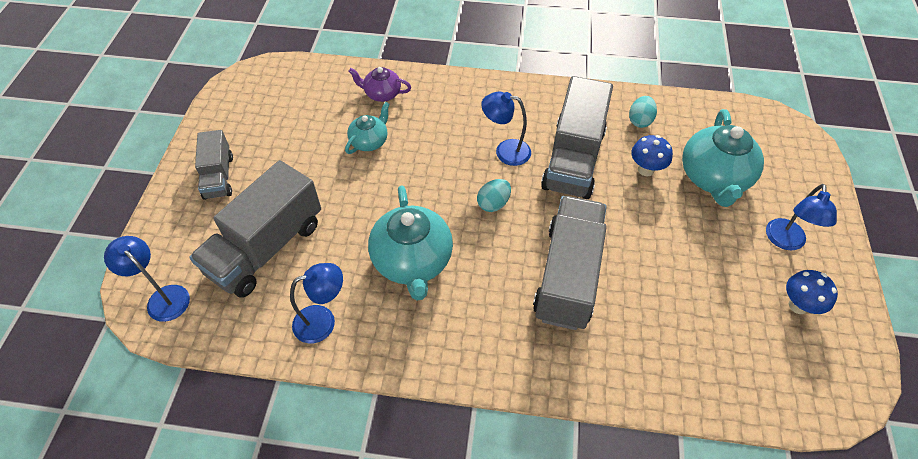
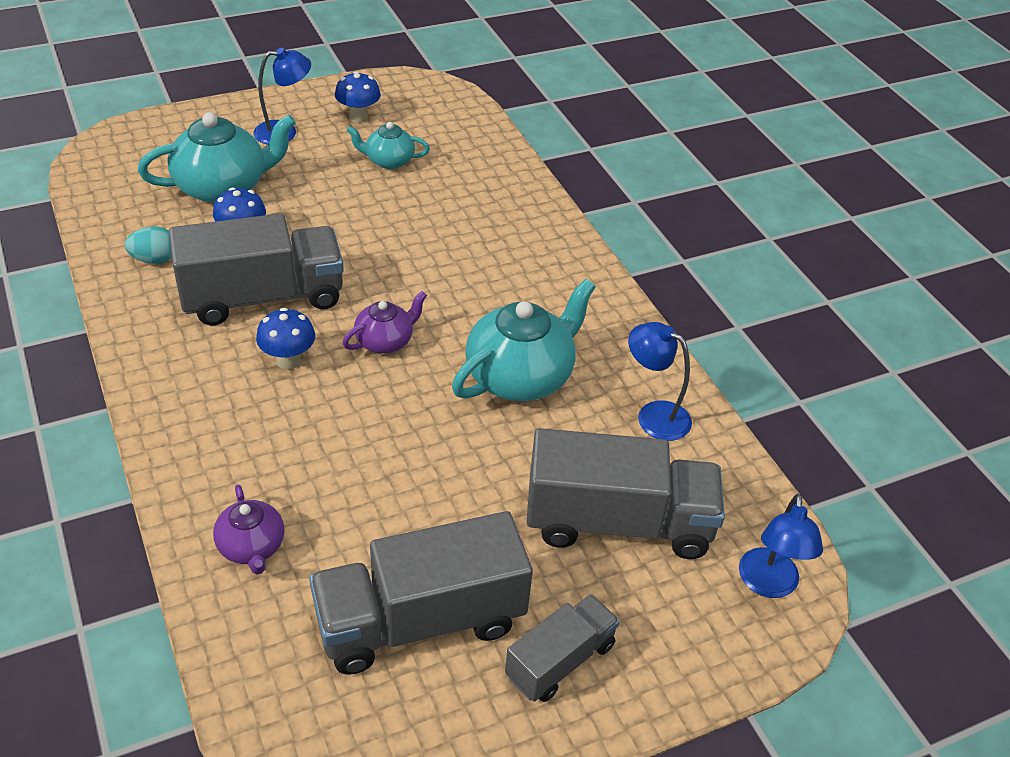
camera: 125 degrees left, 10 degrees down
turquoise teapot [345,102,390,154] -> turquoise teapot moved to [346,122,430,169]
turquoise egg [477,179,511,212] -> purple teapot [342,291,427,354]
blue lamp [481,91,531,166] -> blue mushroom [256,308,315,370]
grey truck [533,196,607,330] -> grey truck moved to [309,511,533,675]

